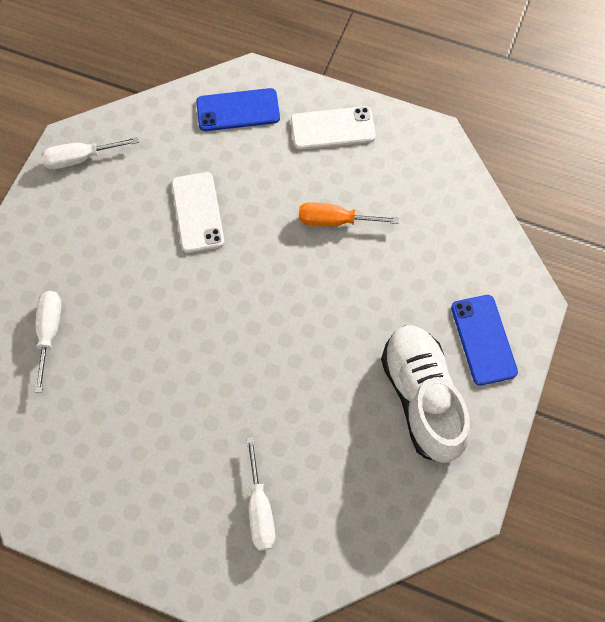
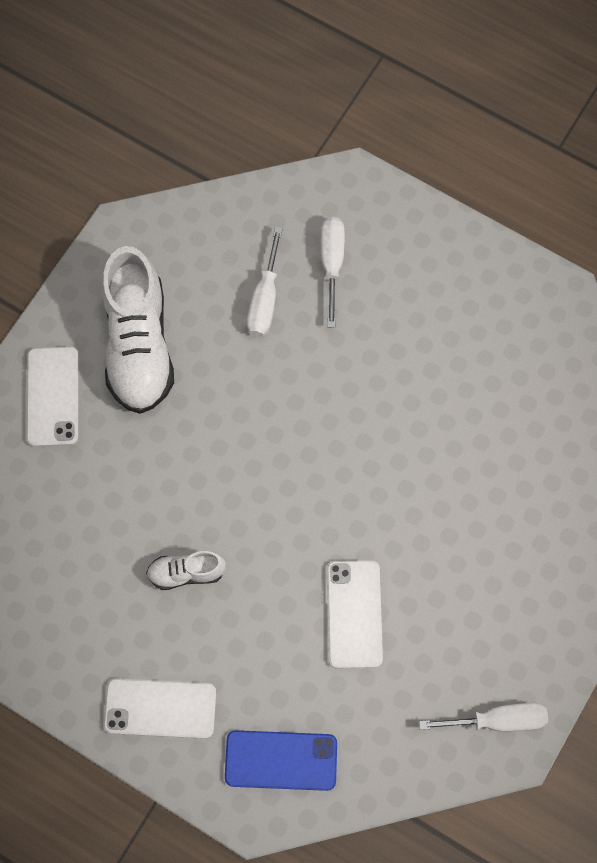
camera: 170 degrees left, 5 degrees up
white screwdriver [35,291,62,393] -> white screwdriver moved to [247,227,283,337]
orange screwdriver [299,202,399,226] -> white shoe [146,551,226,590]
blue phone [451,295,518,385] -> white phone [26,346,79,447]

